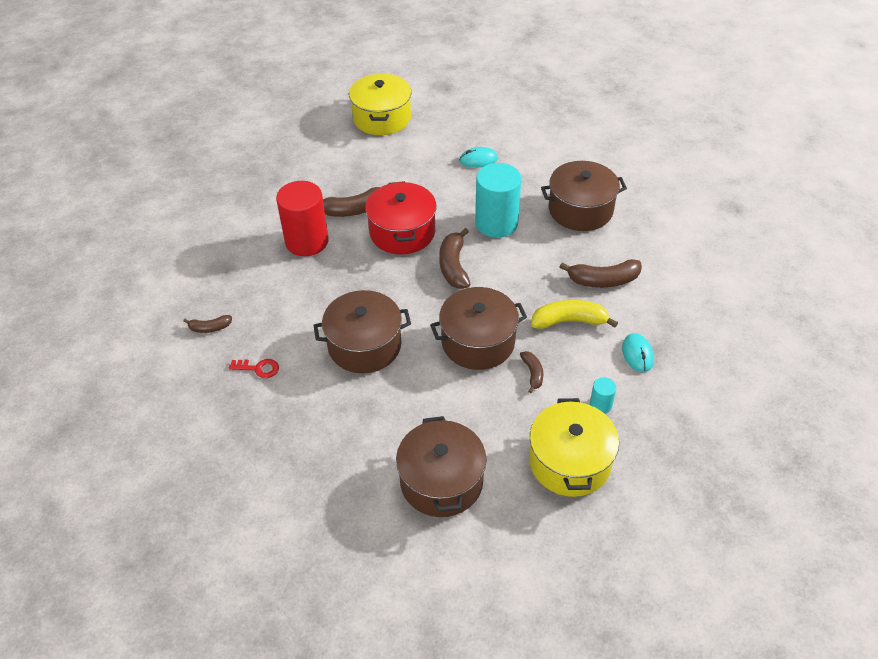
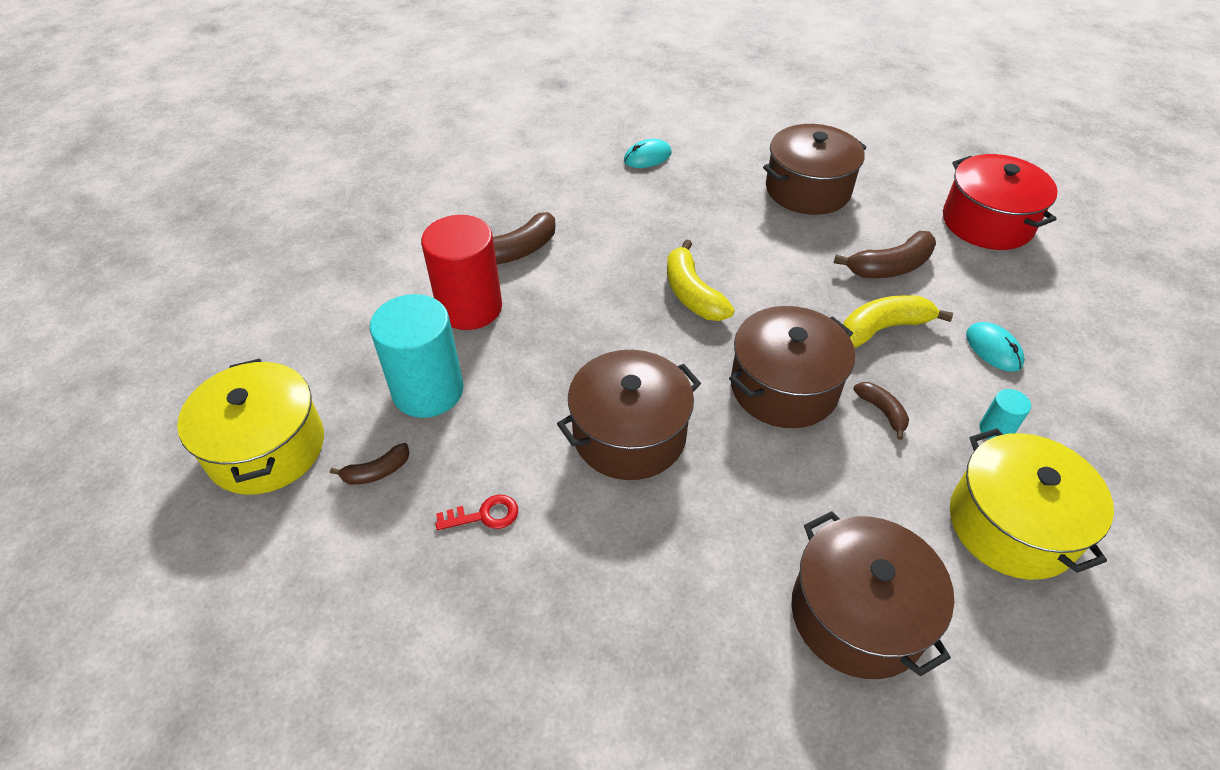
camera: 20 degrees left, 0 degrees up
yellow pot [349,74,412,135] -> yellow pot moved to [177,359,324,495]
red pot [365,181,437,254] -> red pot moved to [943,154,1058,250]
brown banana [439,228,470,289] -> yellow banana [667,240,735,321]
turquoise cylinder [475,163,521,238] -> turquoise cylinder moved to [370,294,463,418]

